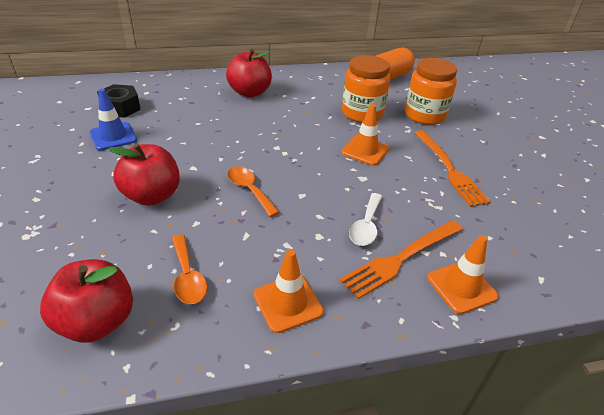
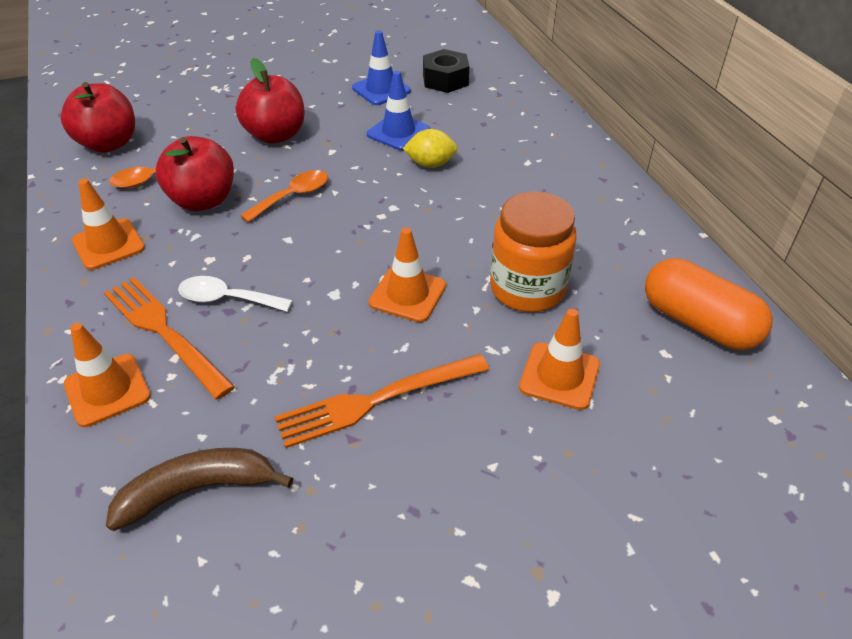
camera: 85 degrees right, 5 degrees up
red apple [226,49,272,97] -> red apple moved to [156,136,234,211]
orange jar [405,58,457,125] -> orange traffic cone [519,308,600,410]
none -> brown banana [106,448,293,531]
none -> blue traffic cone [367,71,430,150]
none -> yellow lemon [403,129,458,168]

